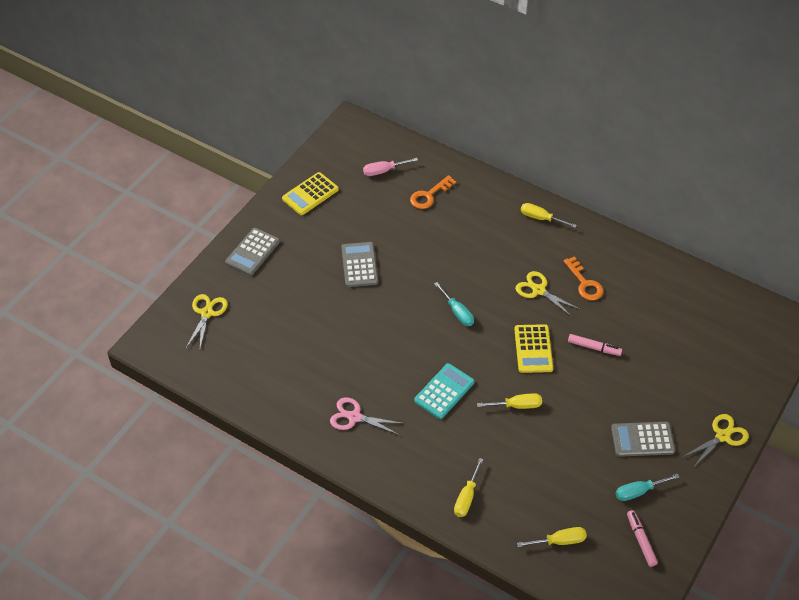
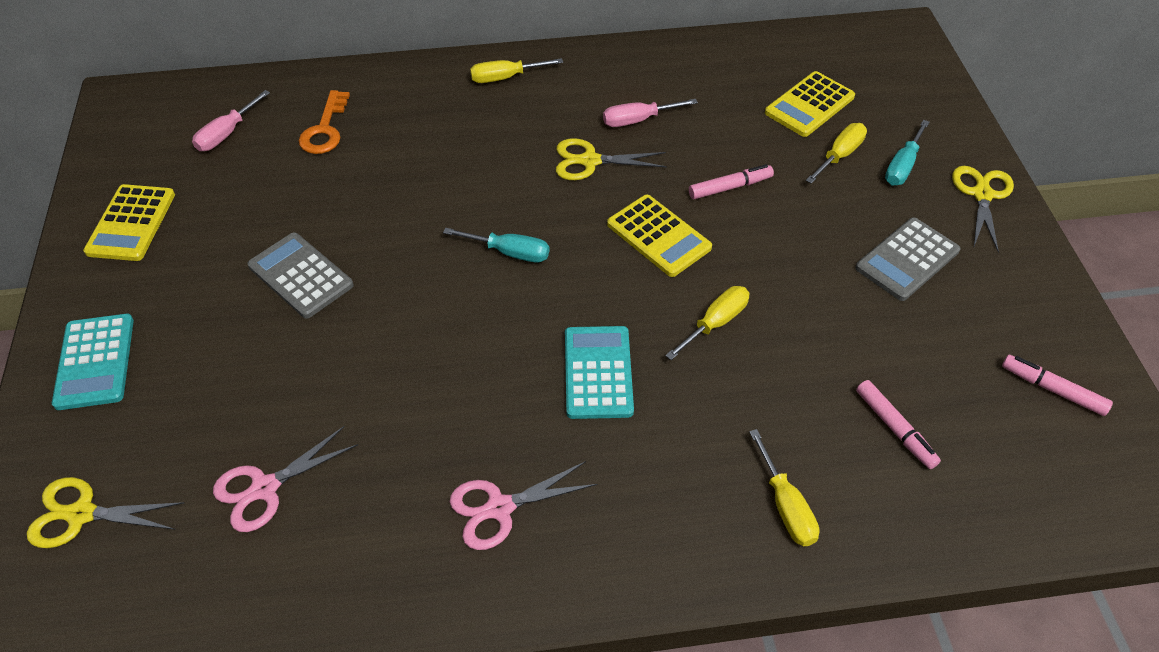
camera: 40 degrees left, 0 degrees up
yellow scissors [186,294,228,348] -> yellow scissors turned 60 degrees counterclockwise [27,477,184,548]
grey calculator [225,228,280,276] -> turquoise calculator [52,314,134,410]
yellow screwdriver [517,527,587,547] -> yellow screwdriver moved to [806,123,867,184]
orange key [563,256,604,300] -> pink screwdriver [603,99,698,127]
turquoise screwdriver [615,474,680,501] -> turquoise screwdriver moved to [885,120,929,185]
none -> pink scissors [213,426,358,532]
none -> yellow calculator [765,71,855,137]
none -> pink marker [856,380,941,469]

